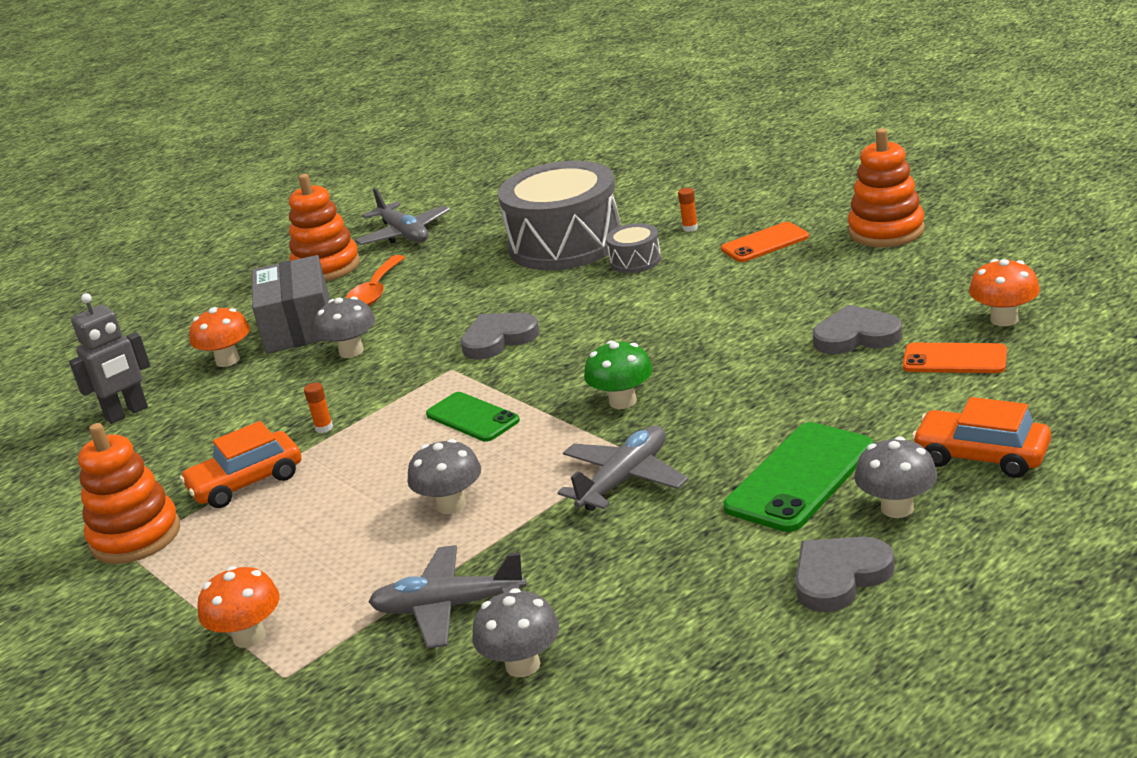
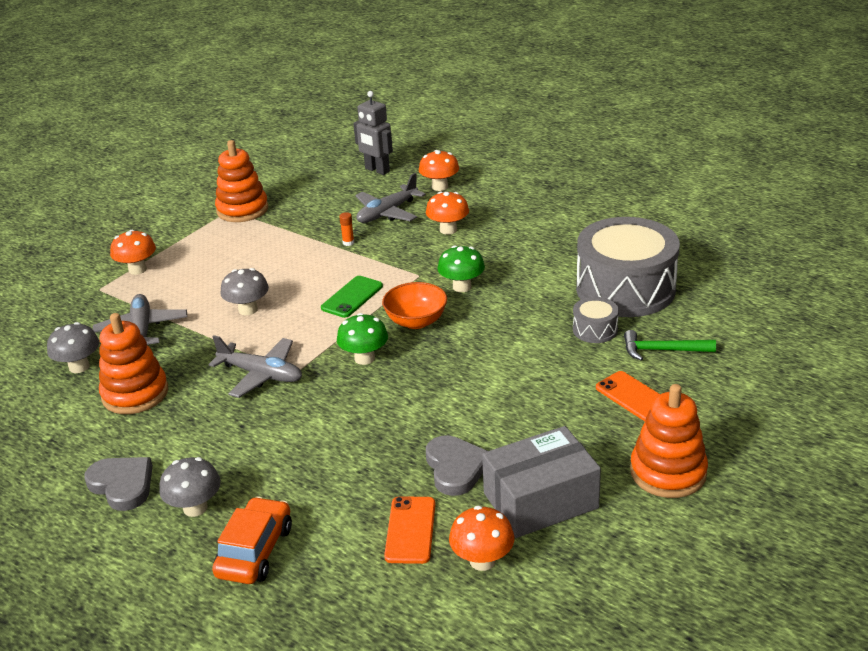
camera: 75 degrees right, 5 degrees up
orange car [180,421,301,508] -> none
grey box [252,255,330,354] -> grey box moved to [482,426,601,538]
orange stacking toy [289,174,360,281] -> orange stacking toy moved to [99,313,168,414]
grey mushroom [314,297,375,358] -> orange mushroom [426,192,469,235]
orange spoon [346,255,405,306] -> none
grey plane [355,188,450,245] -> grey plane moved to [355,173,426,223]
grey heart [460,312,539,360] -> green mushroom [437,245,485,292]
orange glue stick [678,188,698,232] -> green hammer [624,330,716,361]
green phone [724,422,873,532] -> none
none -> orange bowl [382,282,447,329]

